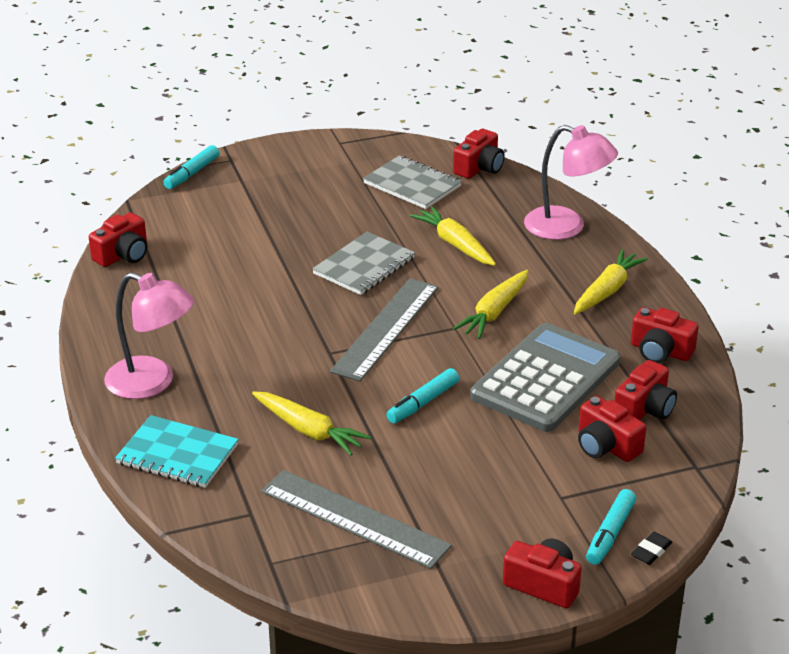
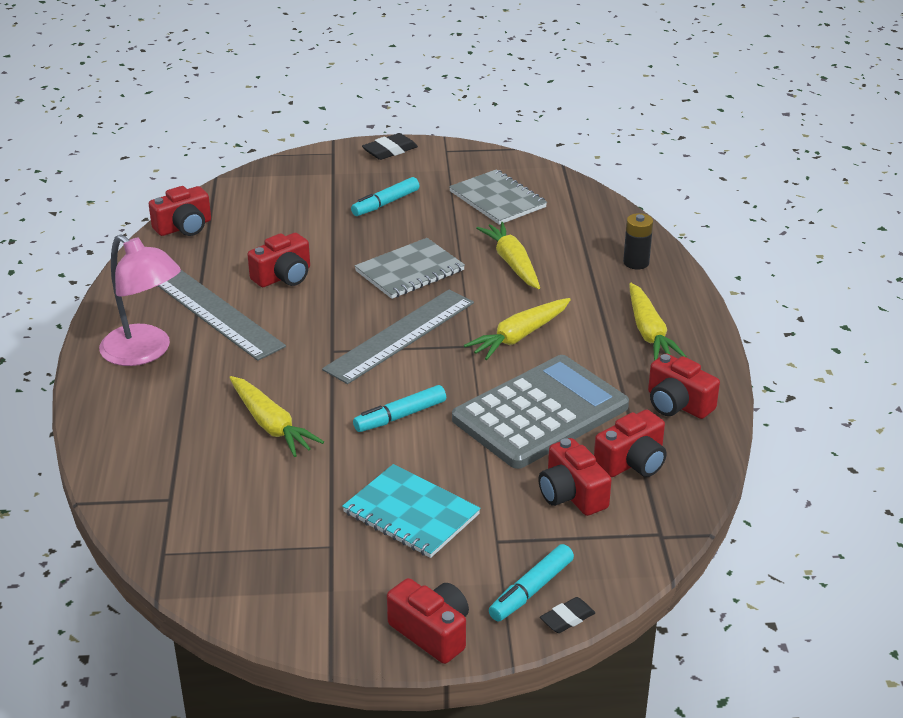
camera: 15 degrees right, 0 degrees up
turquoise notebook [115,415,239,488] -> turquoise notebook moved to [342,464,481,558]
turquoise marker [163,145,219,189] -> turquoise marker moved to [351,177,419,216]
grey ruler [261,470,452,569] -> grey ruler moved to [158,270,286,361]
red camera [453,129,505,179] -> red camera moved to [247,233,310,287]
pink lamp [524,125,618,240] -> black battery [623,213,653,269]
yellow carrot [574,249,648,314] -> yellow carrot turned 120 degrees clockwise [629,283,686,361]
none -> black eraser [362,133,418,160]

